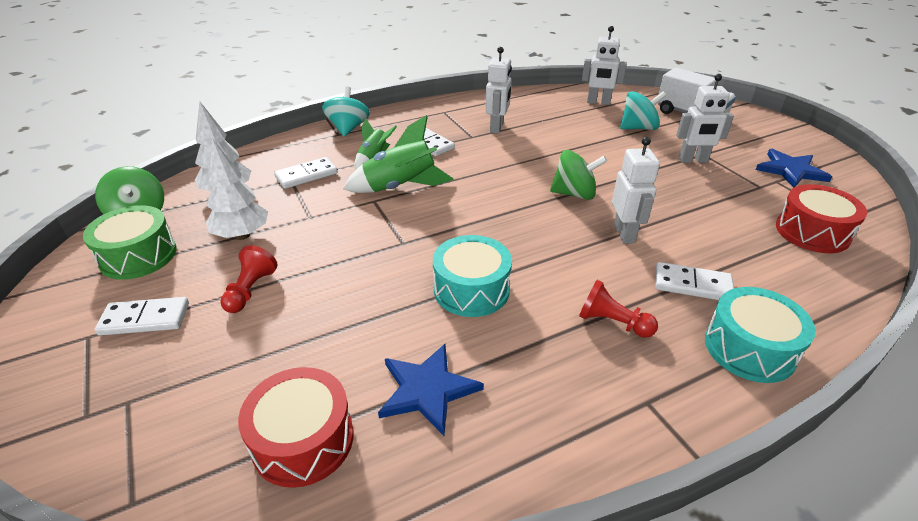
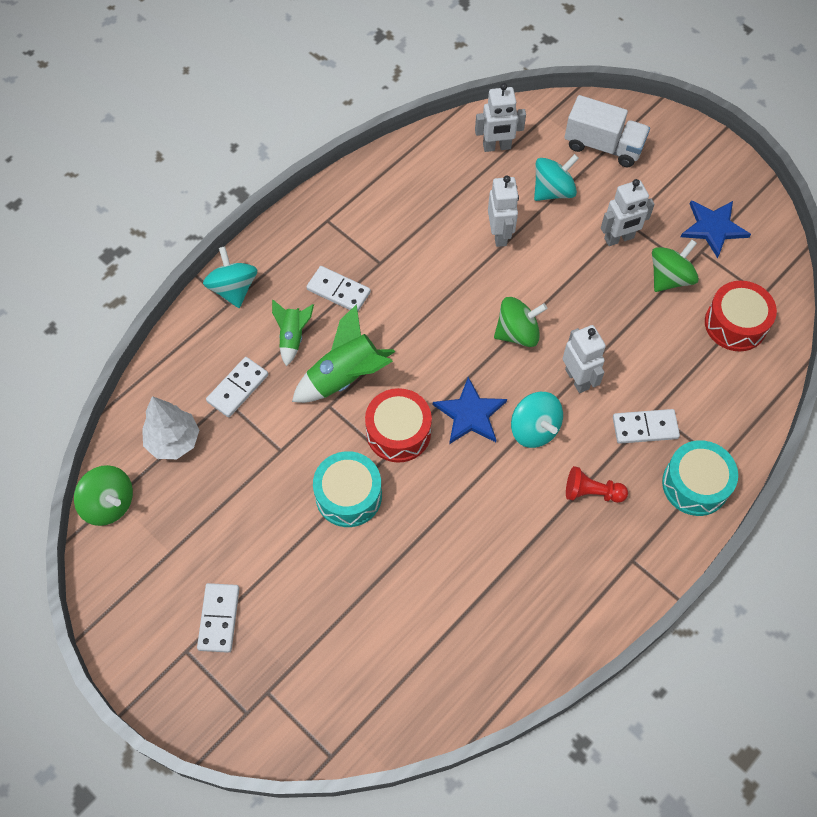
camera: 20 degrees left, 25 degrees up
green drum [83,205,177,280] -> none
white domino [95,297,189,336] -> white domino turned 60 degrees counterclockwise [197,583,239,653]
white tree [206,138,268,240] -> none
red pawn [220,245,277,313] -> none
red drum [238,367,354,488] -> red drum moved to [365,388,432,463]
blue star [378,344,484,436] -> blue star moved to [433,377,507,444]
turquoise drum [433,235,512,317] -> turquoise drum moved to [313,451,382,527]
white robot [485,47,512,134] -> white robot moved to [488,176,519,247]
none -> turquoise spinning top [511,392,563,448]
none -> green spinning top [652,240,699,292]

